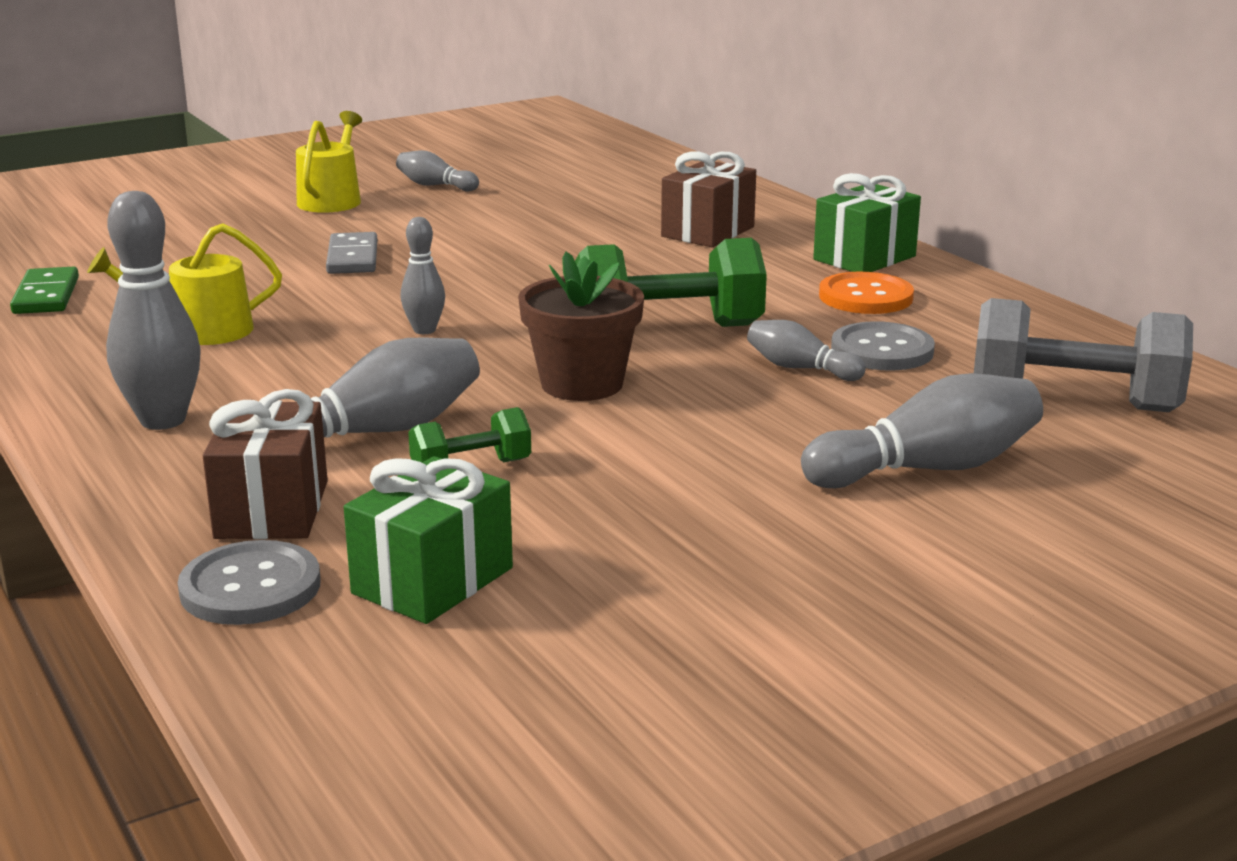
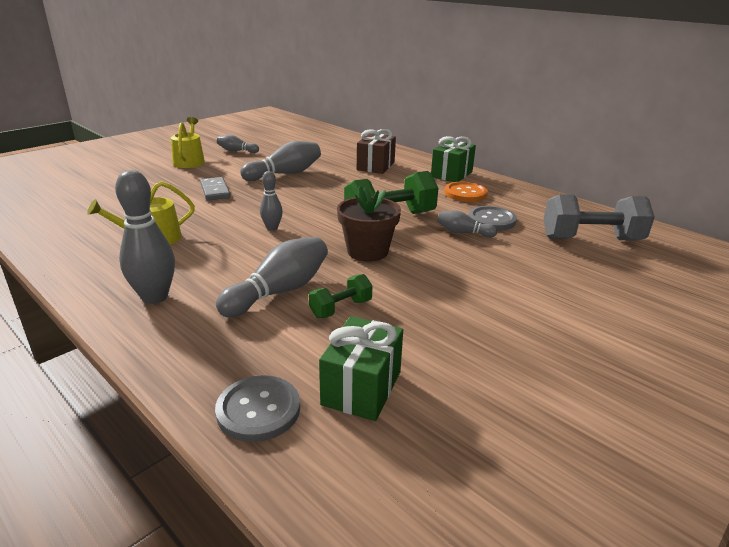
camera: 15 degrees left, 5 degrees up
green domino [10,267,79,314] -> none
brown gift [203,389,328,539] -> none
grey bowling pin [801,373,1043,488] -> grey bowling pin moved to [240,141,321,181]

